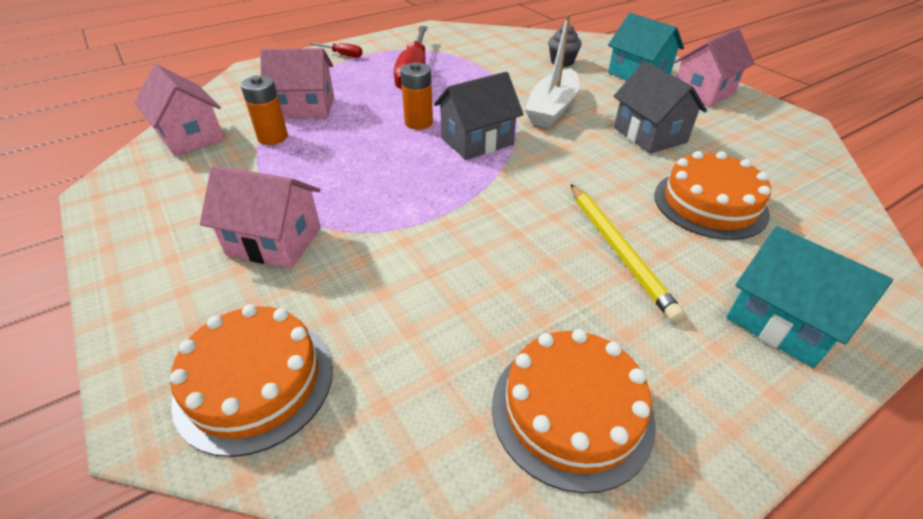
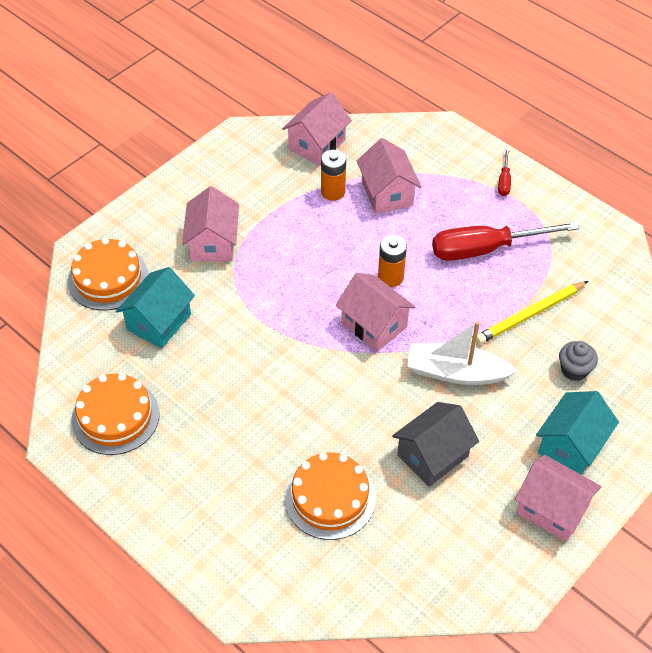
camera: 75 degrees right, 10 degrees up
grey house [434,72,524,160] -> pink house [336,273,415,352]
yellow pencil [571,184,684,322] -> yellow pencil moved to [476,281,588,344]
turquoise house [726,226,893,368] -> turquoise house moved to [116,267,195,348]

